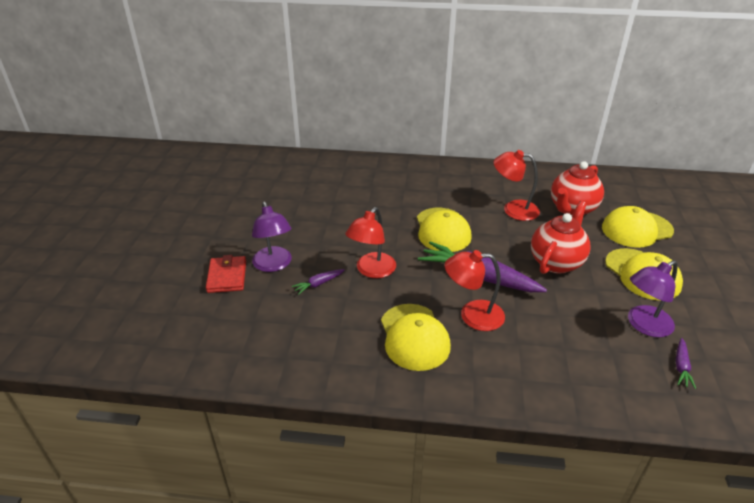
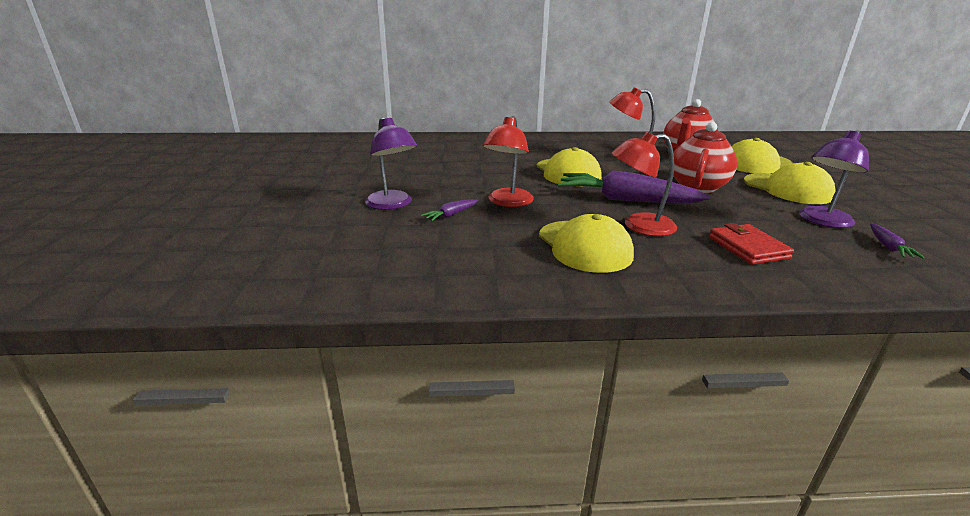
camera: 10 degrees left, 10 degrees down
red wallet [206,255,246,293] -> red wallet moved to [709,223,794,265]

